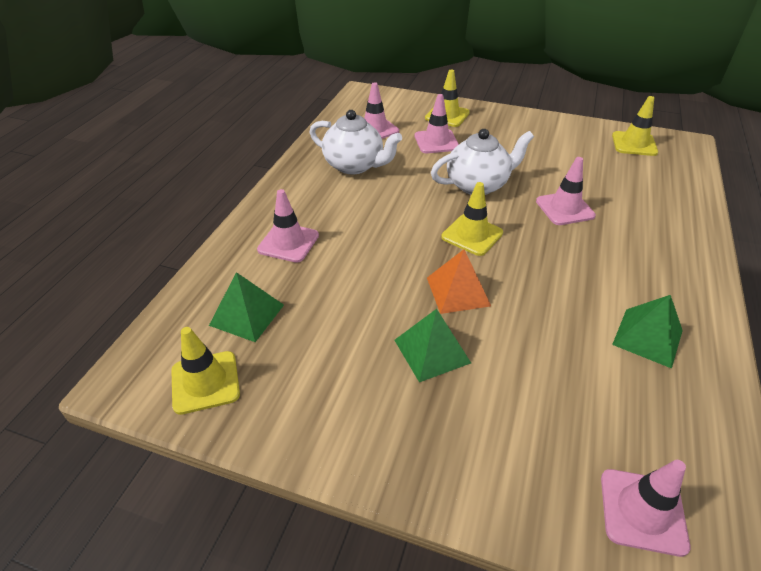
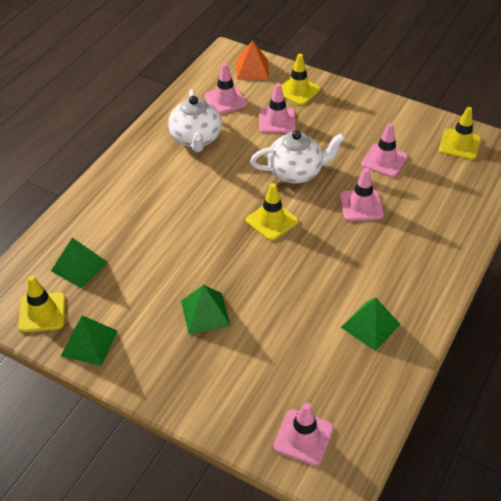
camera: 10 degrees right, 5 degrees up
pink traffic cone [257,189,319,263] -> pink traffic cone moved to [361,123,408,177]
white teapot [310,110,402,175] -> white teapot turned 45 degrees clockwise [168,89,222,152]
orange pyramid [427,249,491,314] -> orange pyramid moved to [236,40,269,80]
none -> green pyramid [61,315,117,366]

